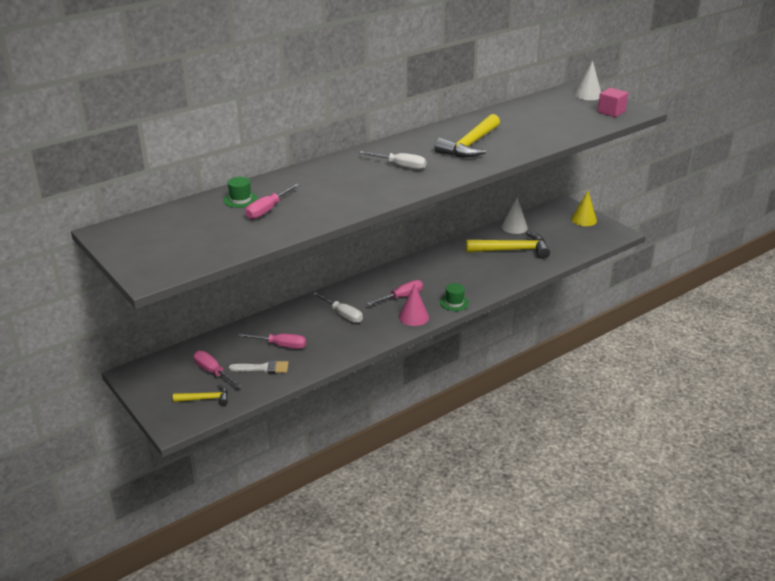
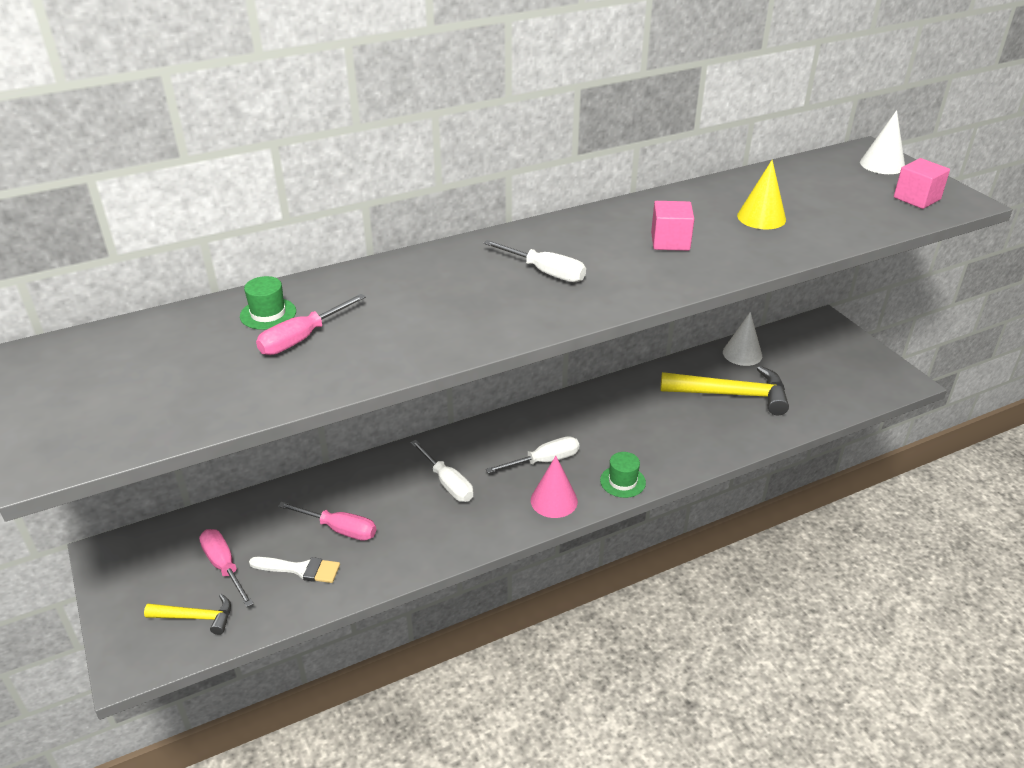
camera: 10 degrees right, 5 degrees up
pink screwdriver [367,280,423,305] -> white screwdriver [486,436,579,474]
yellow hammer [434,114,500,157] -> pink cube [651,201,694,251]
yellow cone [571,191,597,226] -> yellow cone moved to [737,160,786,229]

